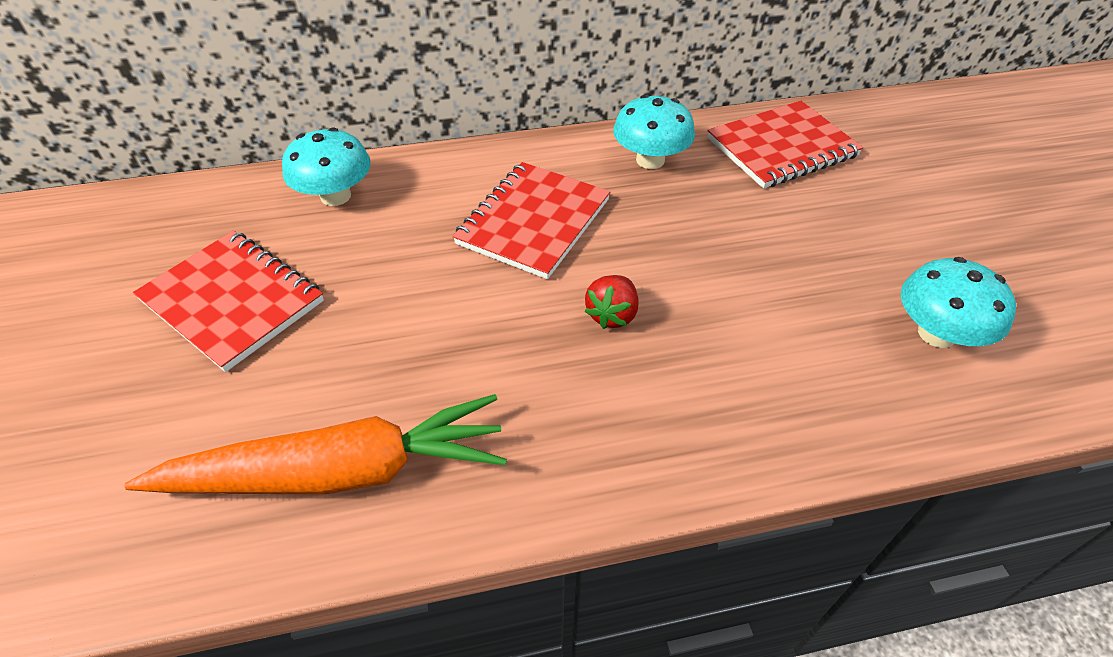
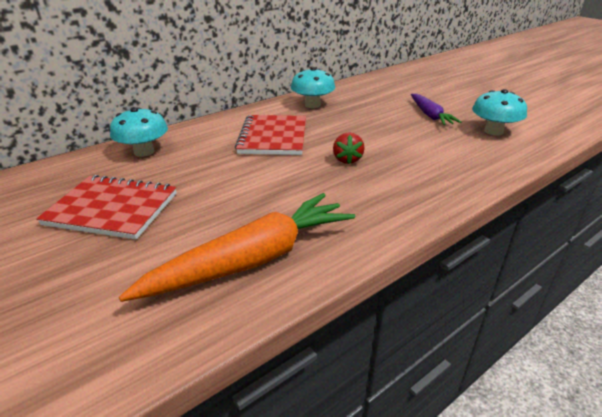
camera: 25 degrees left, 15 degrees down
red notebook [707,101,863,188] -> none
none -> purple carrot [411,94,461,125]

